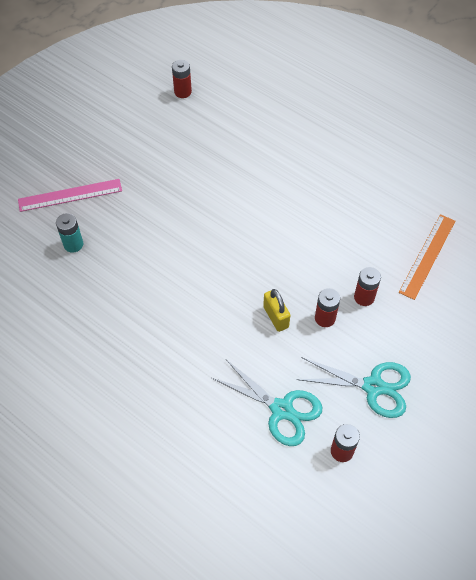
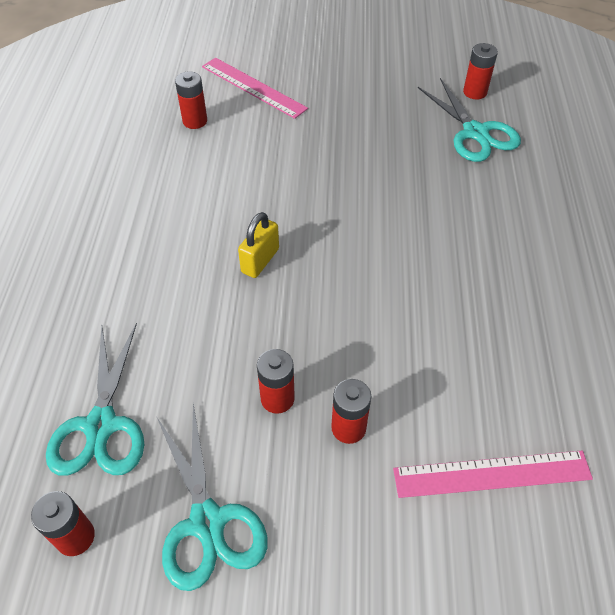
camera: 55 degrees right, 5 degrees down
turquoise battery [56,213,83,253] -> red battery [175,72,207,129]
yellow padlock [263,289,290,332] -> yellow padlock moved to [238,212,279,278]
orange ruler [399,214,455,300] -> pink ruler [393,451,593,498]
none -> turquoise scissors [418,78,521,162]

